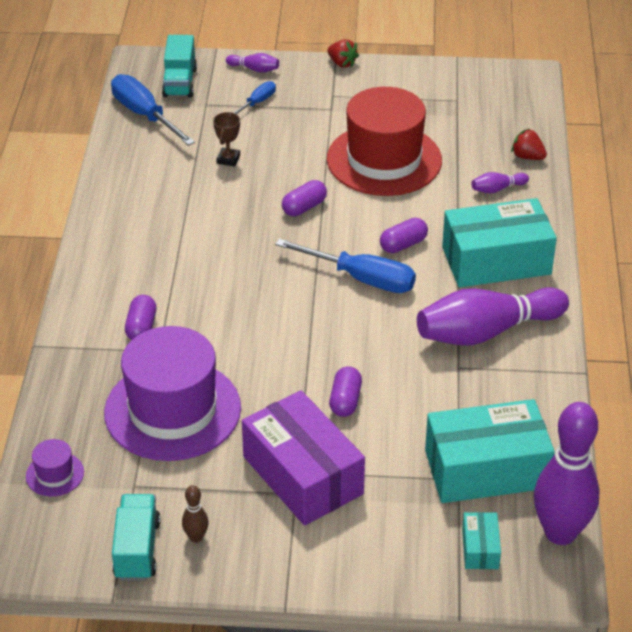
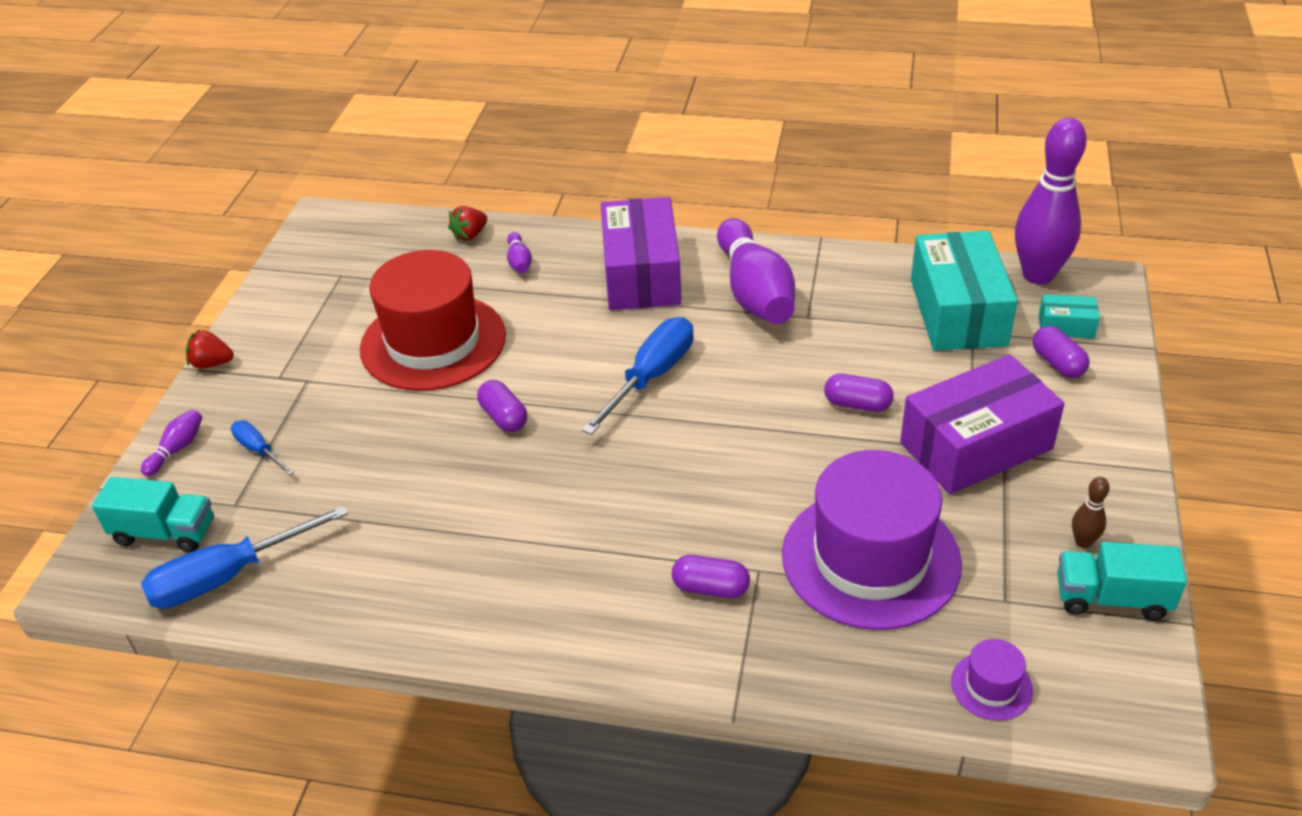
camera: 80 degrees left, 0 degrees up
brown trophy [213,112,240,167] -> none
red strawberry [327,39,359,68] -> red strawberry turned 135 degrees counterclockwise [186,329,234,369]
purple capsule [380,218,428,253] -> purple capsule moved to [1033,326,1090,378]
turquoise box [442,198,557,287] -> purple box [601,197,681,310]

